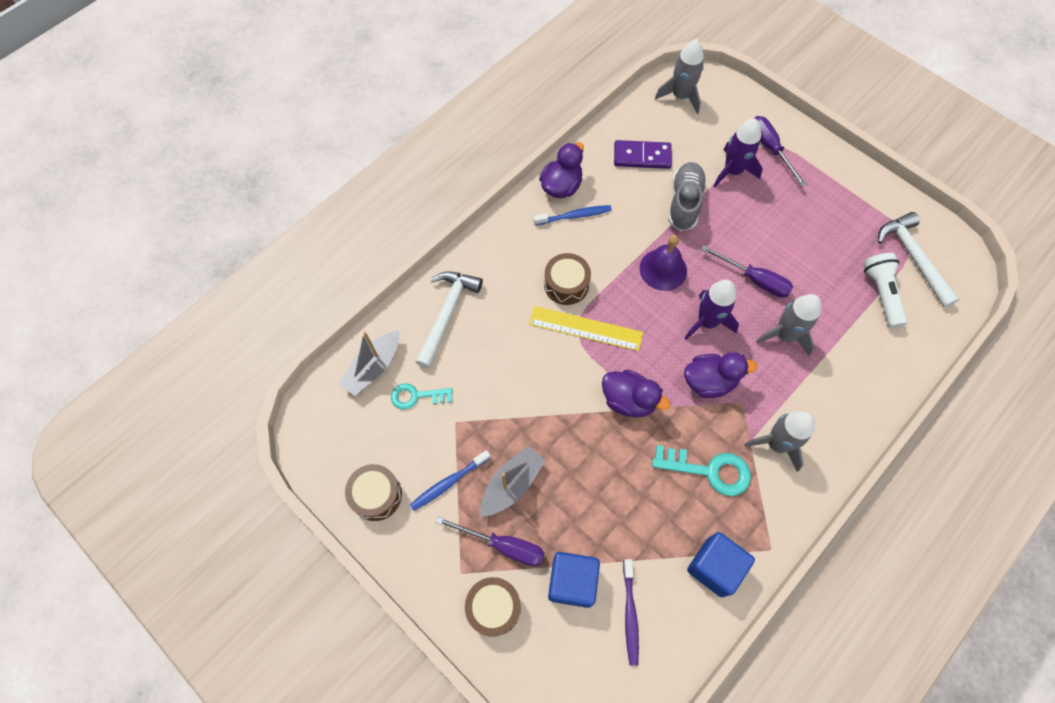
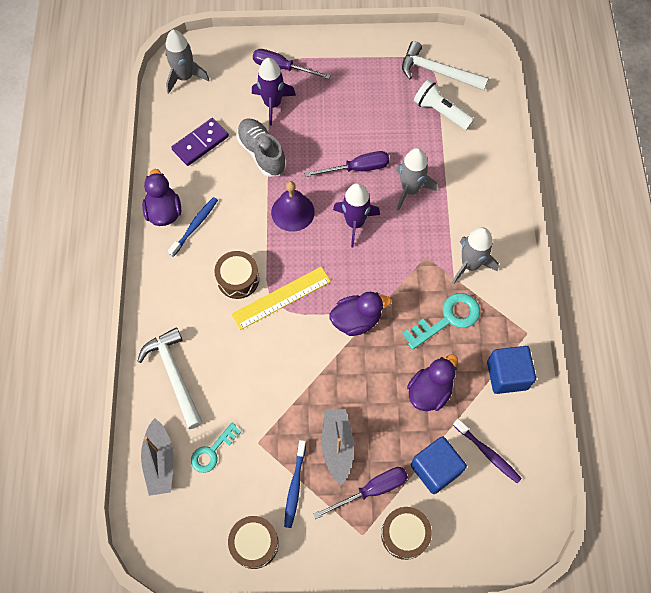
camera: 45 degrees left, 0 degrees up
purple duck [684,352,757,398] -> purple duck moved to [407,354,458,411]

